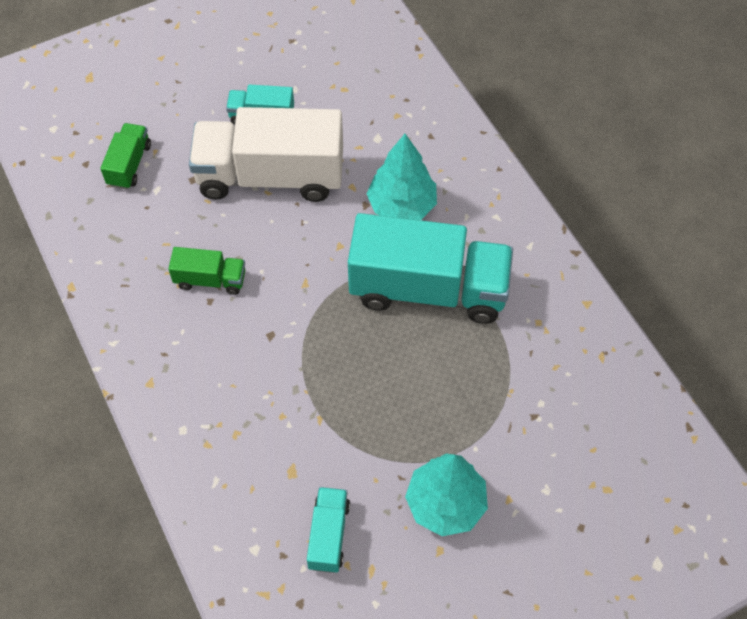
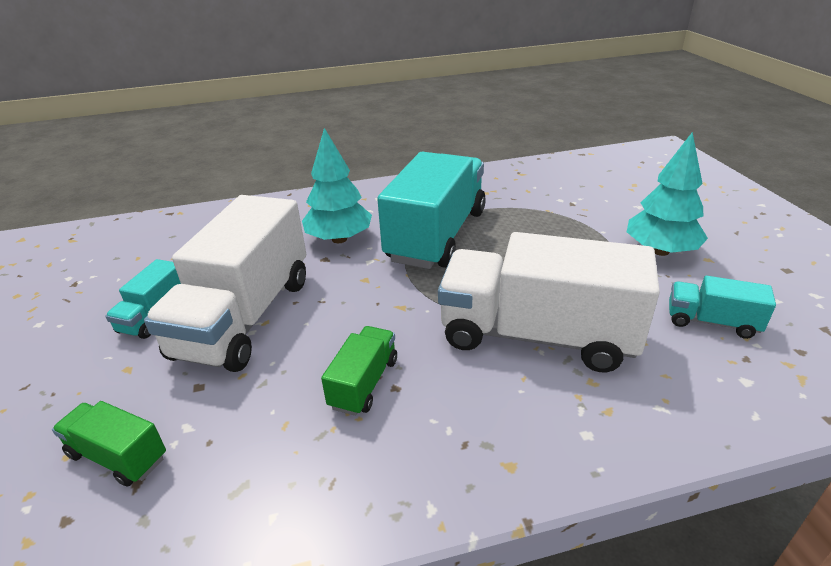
camera: 75 degrees left, 25 degrees down
none -> white truck [438,232,660,372]

